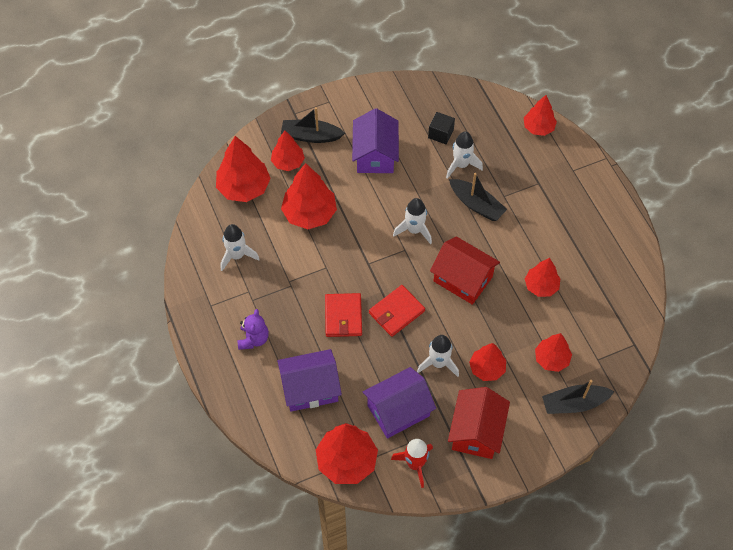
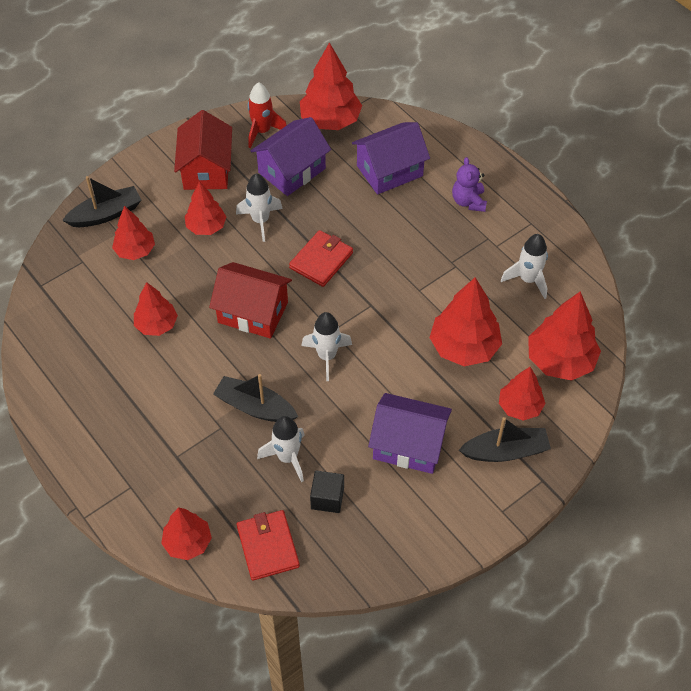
camera: 165 degrees right, 5 degrees down
red wallet [325,293,362,337] -> red wallet moved to [237,510,300,581]
purple house [352,108,399,173] -> purple house turned 60 degrees counterclockwise [368,393,452,474]

